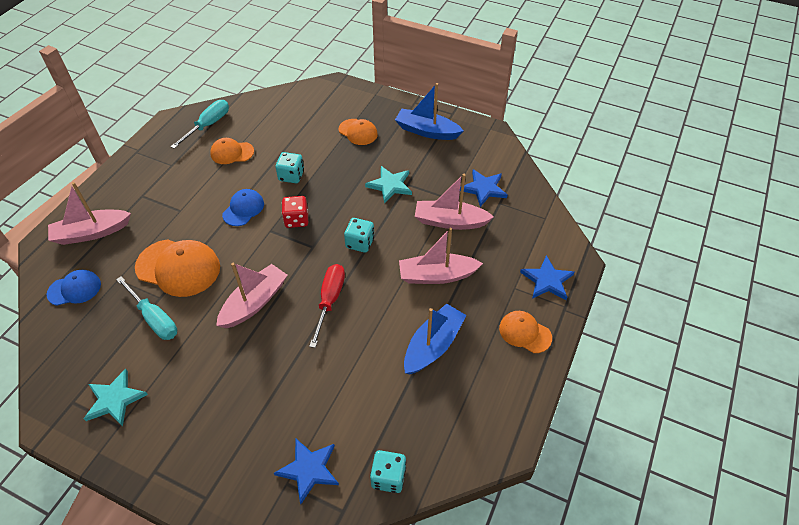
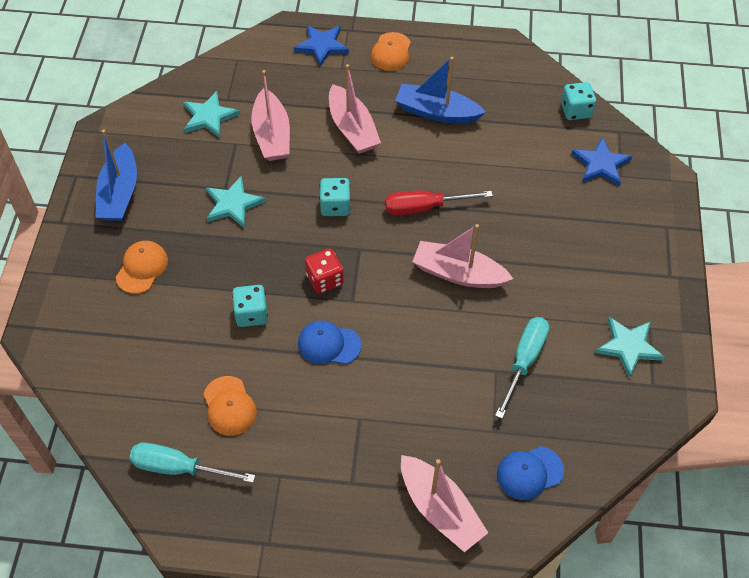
camera: 110 degrees left, 5 degrees up
blue cap [46,270,101,306] -> blue cap turned 75 degrees counterclockwise [497,446,564,500]
orange cap [135,239,220,297] -> none
blue star [460,169,508,207] -> turquoise star [183,91,240,138]

